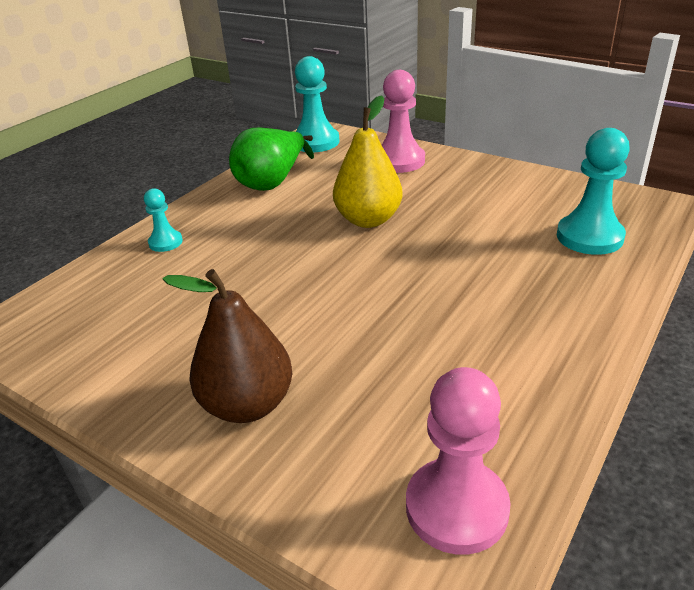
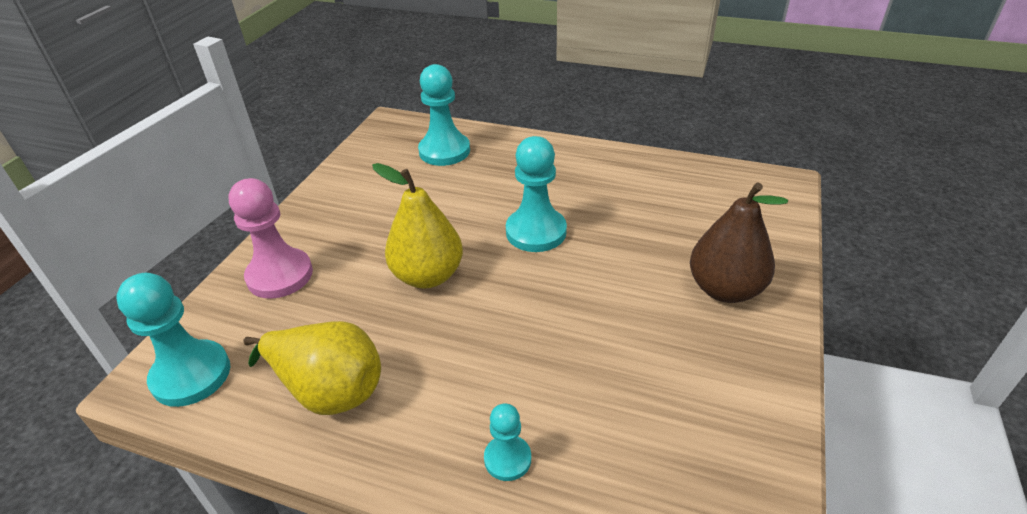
camera: 105 degrees left, 5 degrees up
green pear [229,128,314,191] -> yellow pear [243,321,381,415]
pink pawn [406,367,511,555] -> none
none -> turquoise pawn [506,136,567,252]

